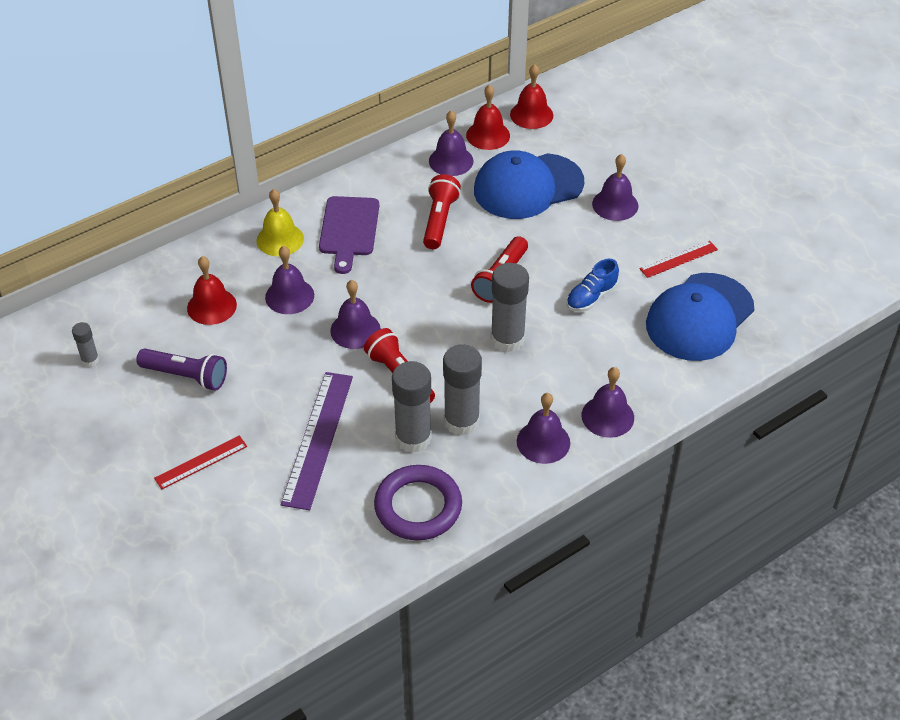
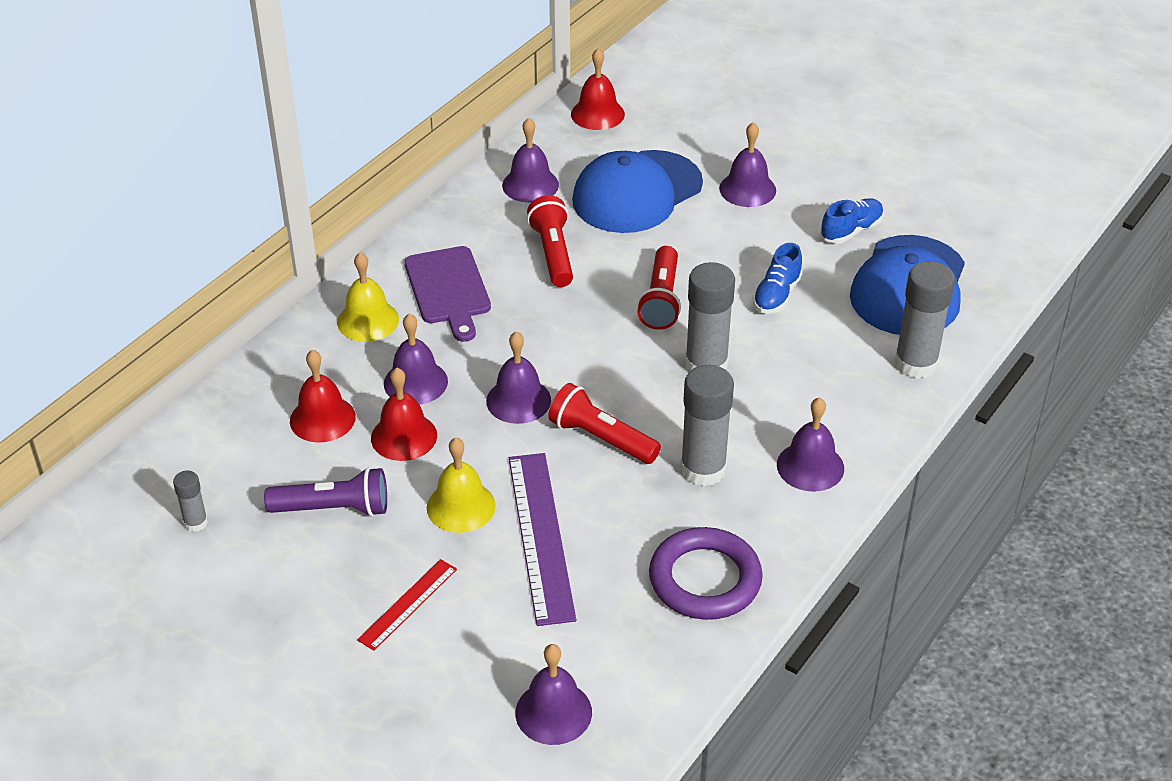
camera: 20 degrees left, 5 degrees down
grey glue stick [392,361,432,453] -> grey glue stick moved to [894,261,955,379]
red bell [466,85,510,150] -> red bell moved to [371,368,437,461]
purple bell [581,367,634,438] -> purple bell moved to [515,644,592,745]
red ruler [639,241,718,278] -> blue shoe [820,198,884,244]
none -> yellow bell [427,438,496,533]

